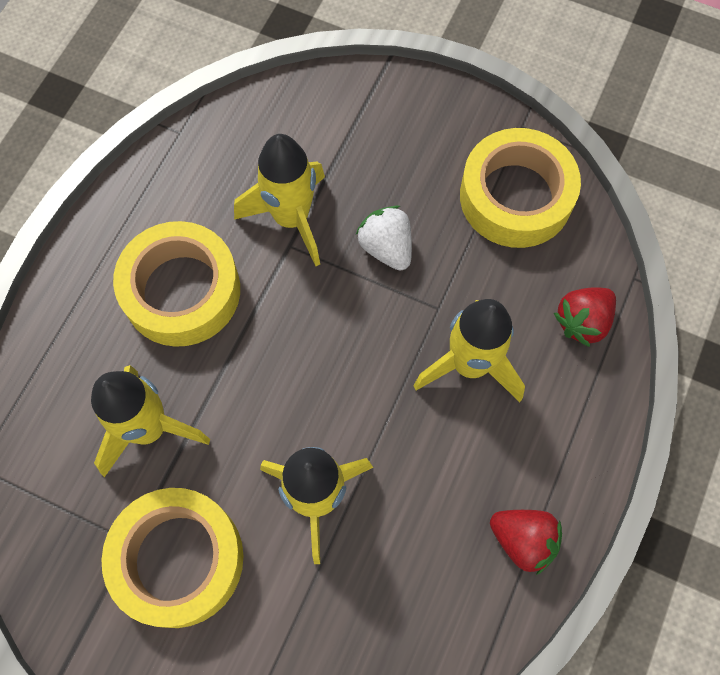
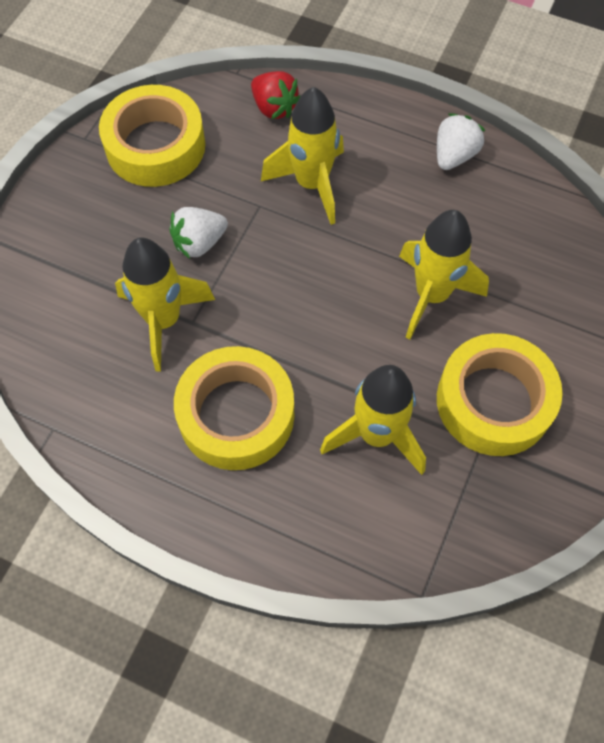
camera: 90 degrees left, 5 degrees down
red strawberry [490,510,562,575] -> white strawberry [437,114,485,170]

